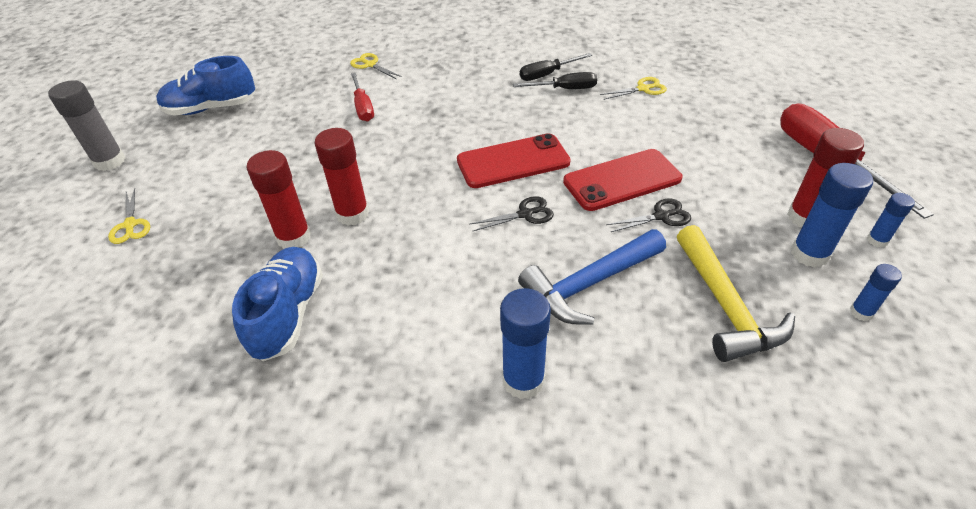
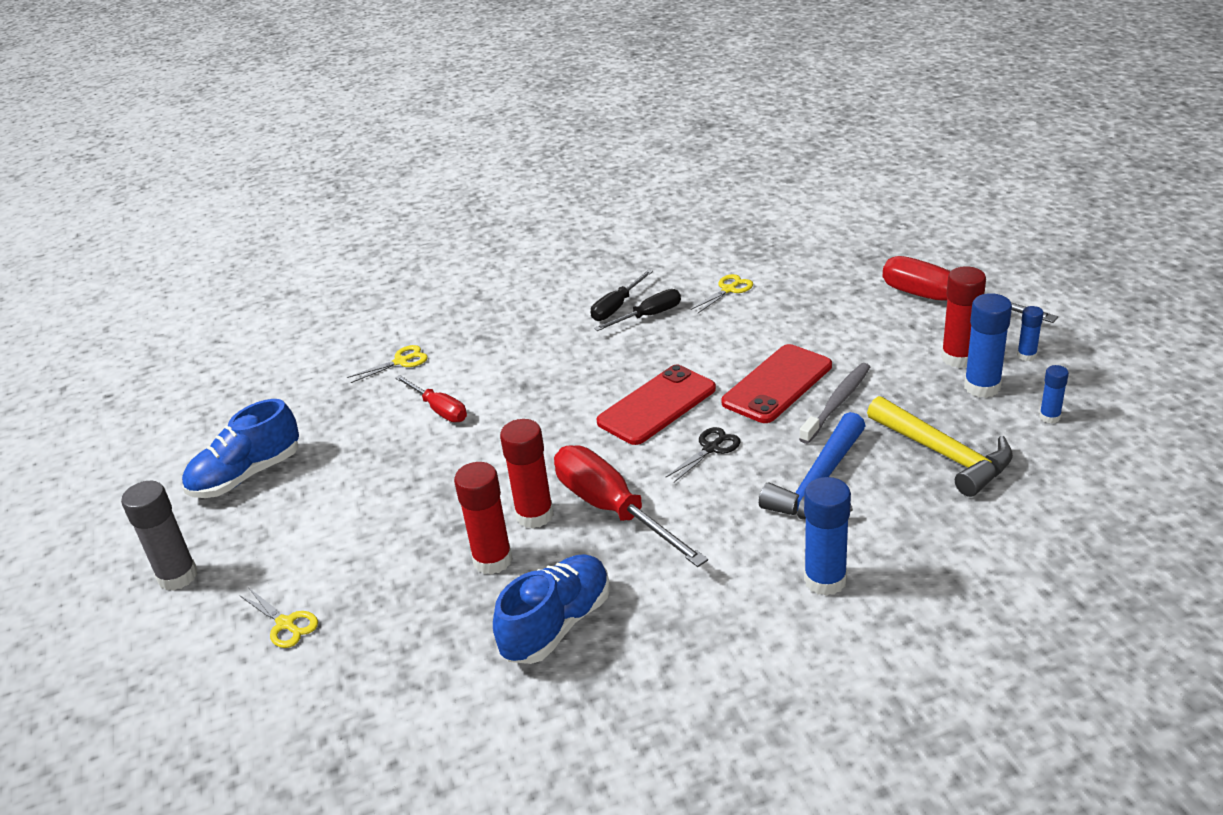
camera: 25 degrees left, 10 degrees down
blue shoe [232,247,323,361] -> blue shoe turned 60 degrees clockwise [493,554,610,664]
yellow scissors [350,53,402,79] -> yellow scissors turned 135 degrees clockwise [347,345,428,383]
black scissors [606,198,691,232] -> grey toothbrush [799,363,870,444]
none -> red screwdriver [554,445,708,567]

